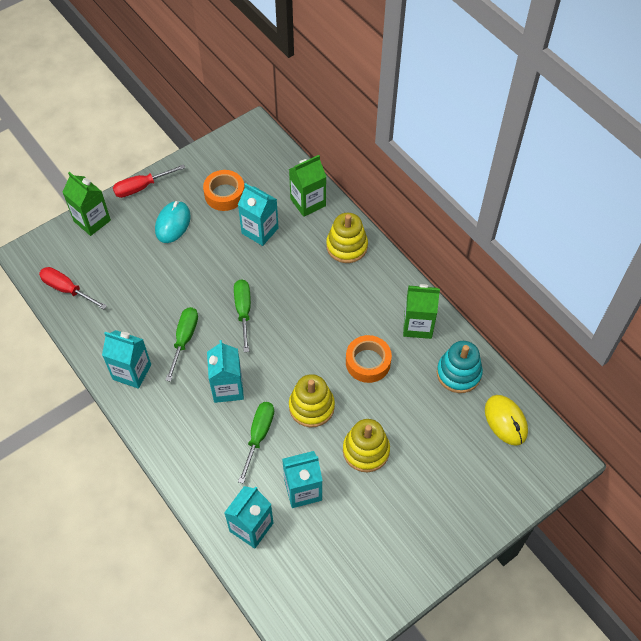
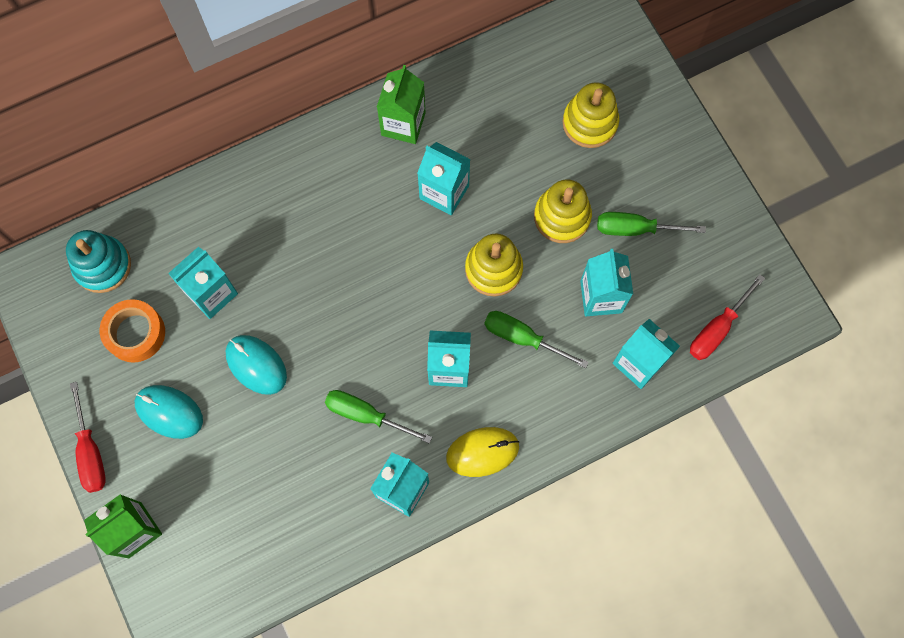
camera: 80 degrees left, 15 degrees up
red screwdriver [39,267,107,309] -> red screwdriver moved to [690,274,765,360]
green screwdriver [234,279,251,352] -> green screwdriver moved to [597,212,706,236]
green carton [289,155,326,217] -> none
yellow stacking toy [326,213,368,263] -> yellow stacking toy moved to [563,83,619,148]
orange tape [346,335,392,383] -> turquoise carton [417,142,471,215]
turquoise stacking toy [437,341,483,393] -> turquoise stacking toy moved to [66,230,131,293]
yellow mouse [485,395,528,446] -> yellow mouse moved to [446,427,519,477]
none -> turquoise mouse [226,335,287,395]

